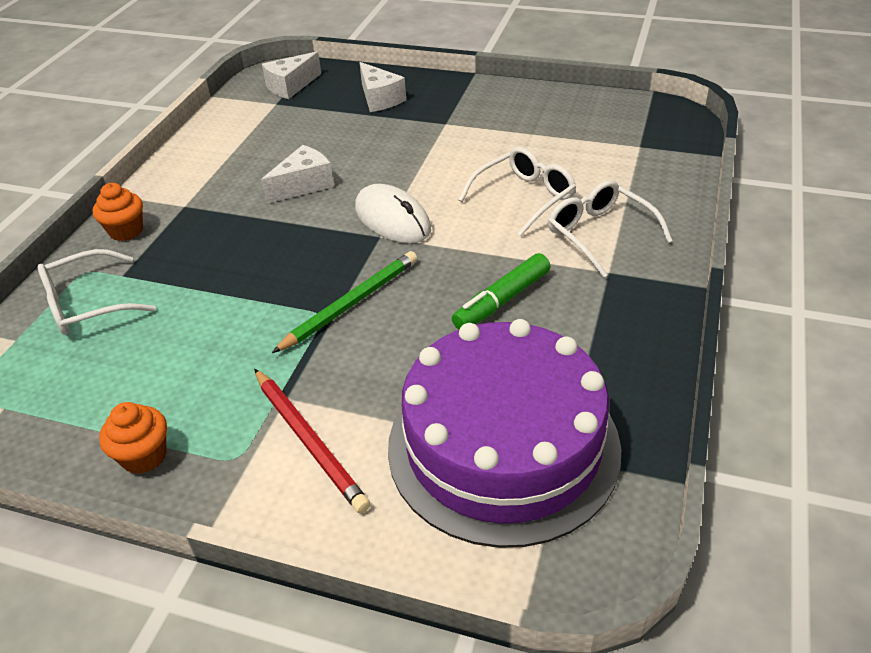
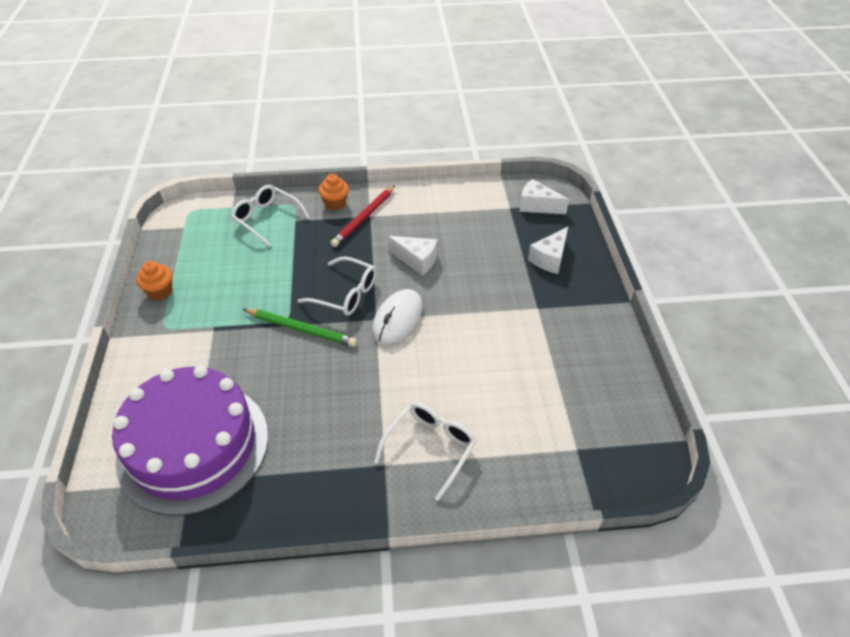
camera: 65 degrees right, 5 degrees up
red pencil [254,369,370,513] -> red pencil moved to [330,185,395,247]
green marker [452,253,550,330] -> none
white glasses [459,147,576,236] -> white glasses moved to [297,257,377,316]

